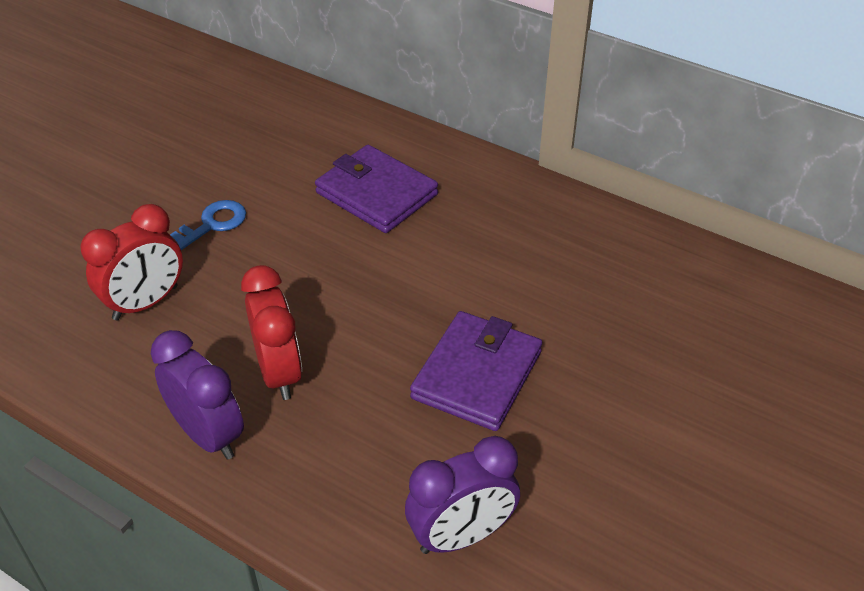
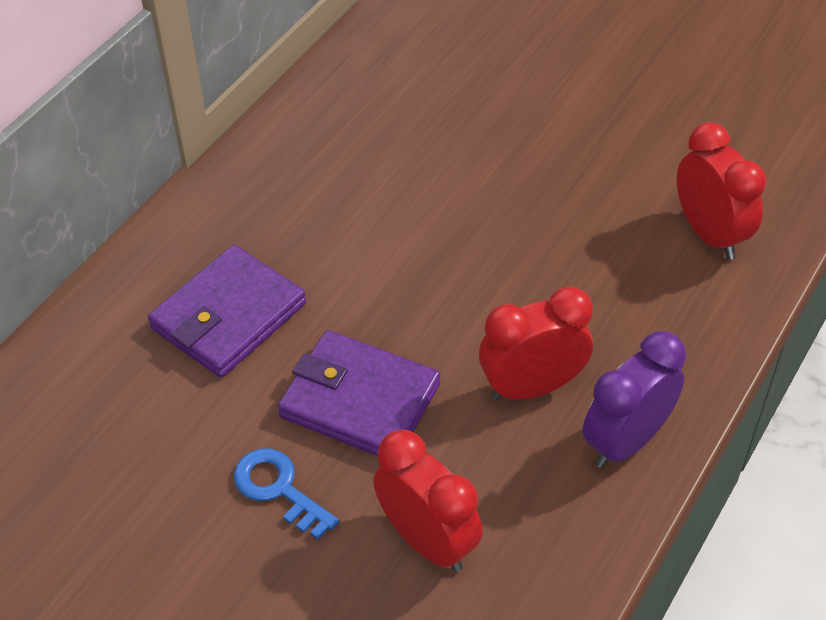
camera: 90 degrees left, 5 degrees up
purple clock [405,436,520,554] -> red clock [677,122,766,259]
purple wallet [410,311,542,431] -> purple wallet moved to [278,330,440,456]

